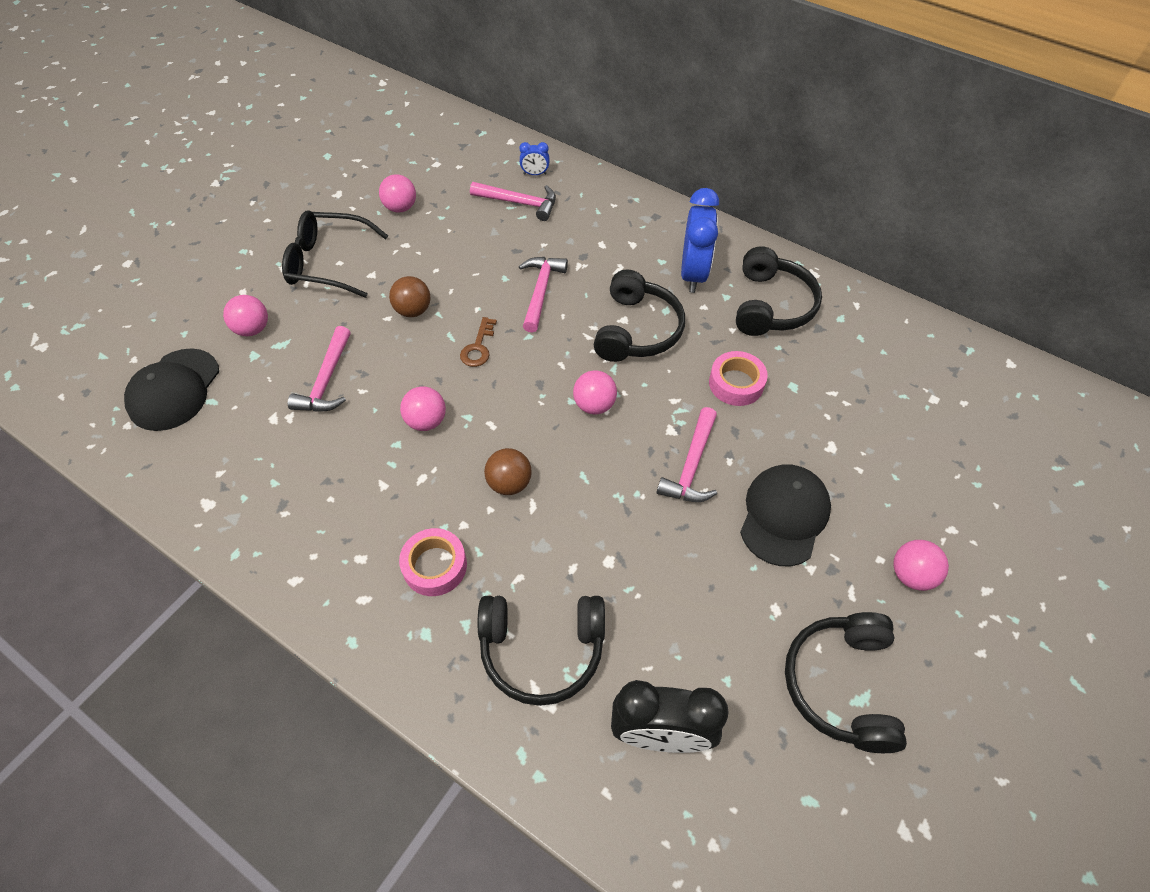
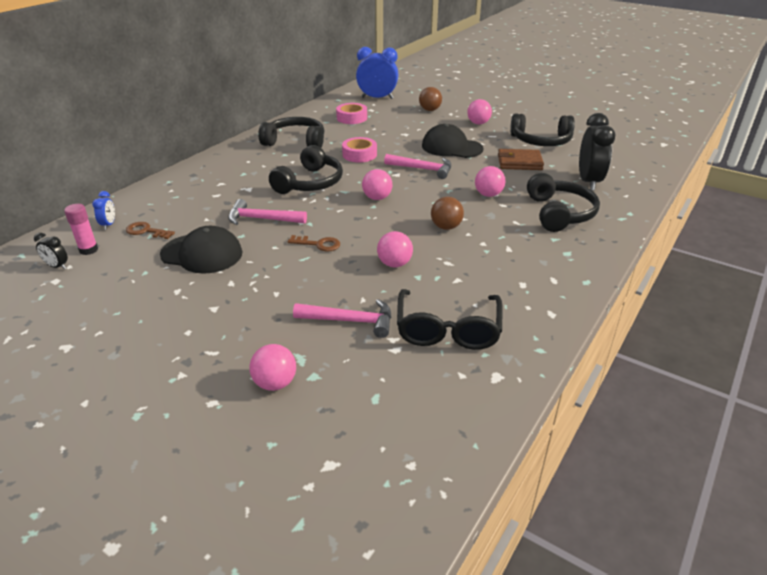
camera: 90 degrees left, 20 degrees down
black cap [124,348,219,431] -> black cap moved to [160,226,242,274]
black glasses [282,210,388,298] -> black glasses moved to [397,289,503,350]
pink ball [379,174,416,213] -> pink ball moved to [475,166,506,197]
brown ball [389,276,430,317] -> brown ball moved to [419,87,442,111]
pink tape [399,528,467,596] -> pink tape moved to [336,103,367,124]
pink hammer [470,182,556,221] -> brown key [126,222,175,239]
black headphones [594,269,685,362] -> black headphones turned 105 degrees clockwise [269,145,343,194]
blue clock [681,188,719,293] -> blue clock moved to [356,47,398,99]
none -> black clock [34,233,68,269]
none -> pink glue stick [64,204,98,255]
none -> brown wallet [498,149,544,170]

